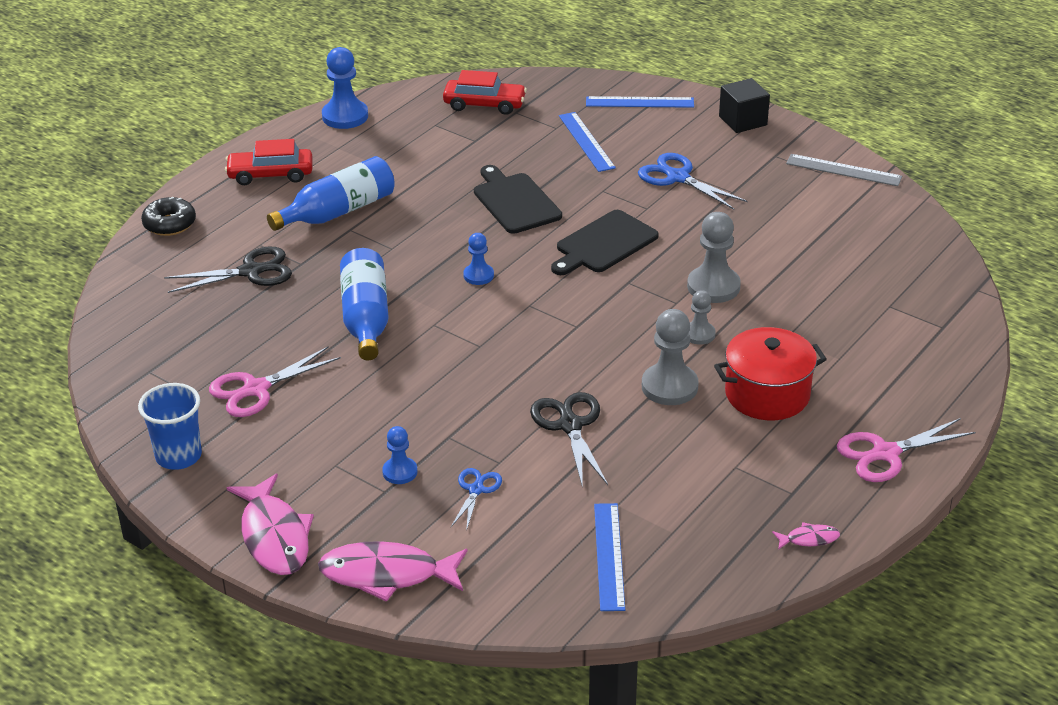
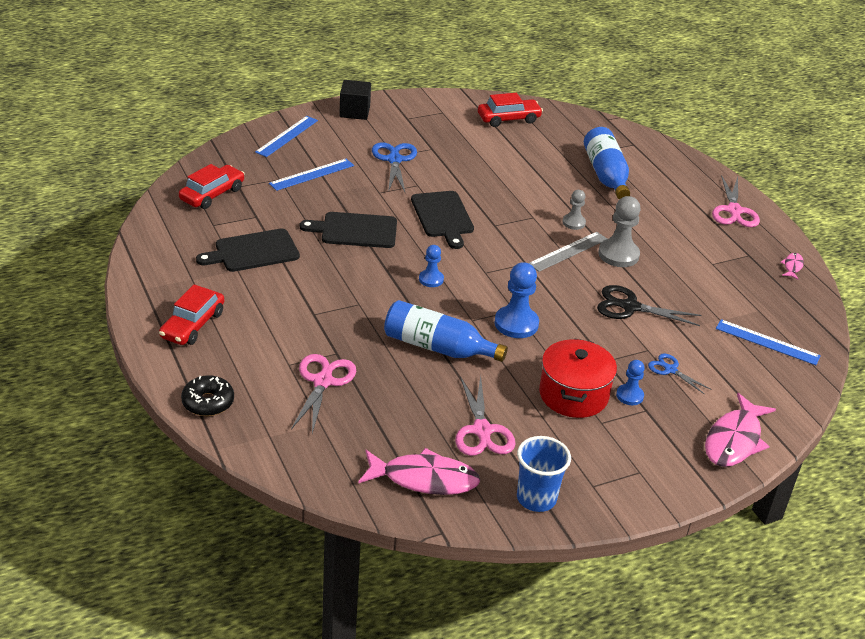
camera: 65 degrees left, 0 degrees up
black scissors [164,247,292,293] -> pink scissors [291,354,356,434]
pink fish [226,474,314,575] -> pink fish moved to [358,448,480,495]
blue bottle [267,156,395,231] -> blue bottle moved to [584,127,630,200]
blue pawn [322,47,368,129] -> blue pawn moved to [495,262,539,338]
blue ruler [559,112,616,172] -> blue ruler turned 45 degrees counterclockwise [269,159,354,191]
blue scissors [638,153,748,210] -> blue scissors turned 105 degrees clockwise [372,142,417,192]
grey pawn [687,212,741,303] -> none
red pot [714,327,827,420] -> red pot moved to [539,339,617,418]
grey ruler [786,154,902,186] -> grey ruler moved to [529,232,607,272]
none -> black cutting board [196,228,300,272]
none -> red car [478,93,543,127]

